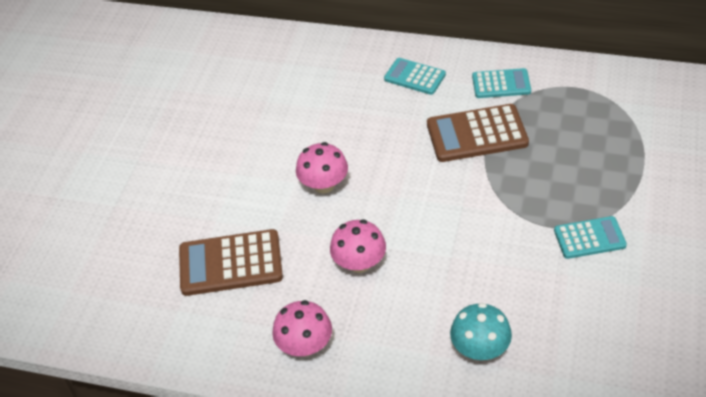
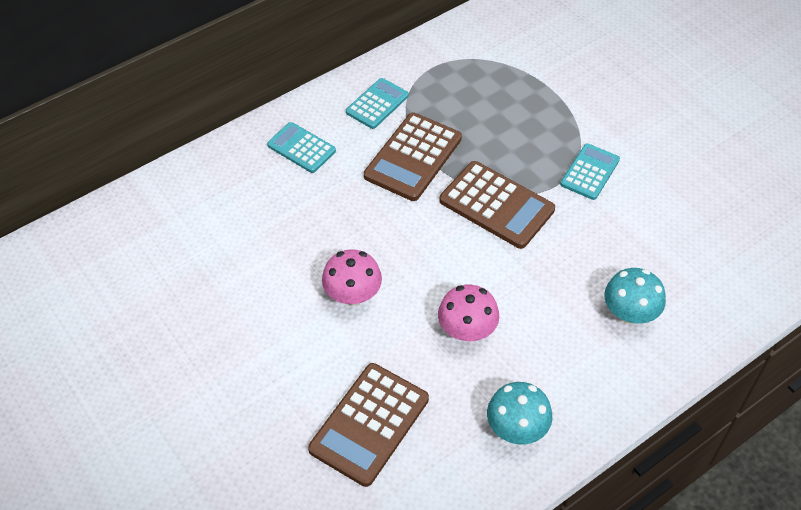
camera: 55 degrees left, 5 degrees up
pink mushroom [272,300,332,356] -> turquoise mushroom [487,382,552,445]
turquoise calculator [384,58,446,95] -> turquoise calculator turned 60 degrees clockwise [267,122,336,173]
none -> brown calculator [439,161,555,249]

